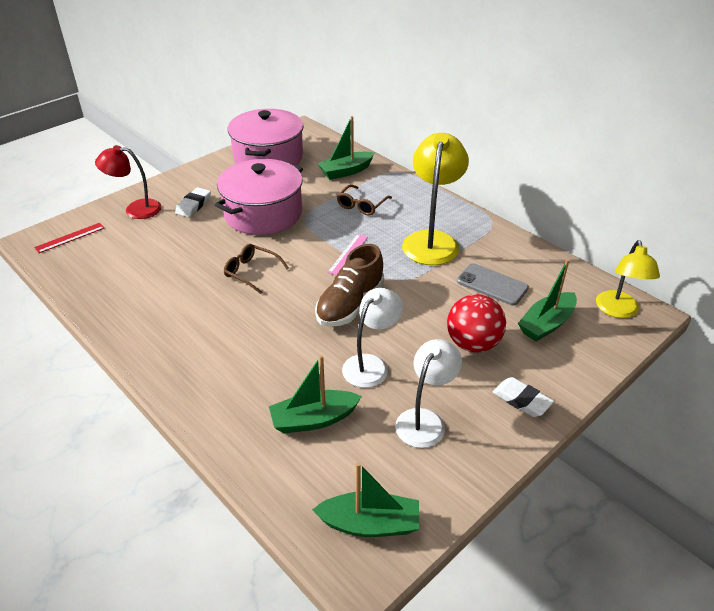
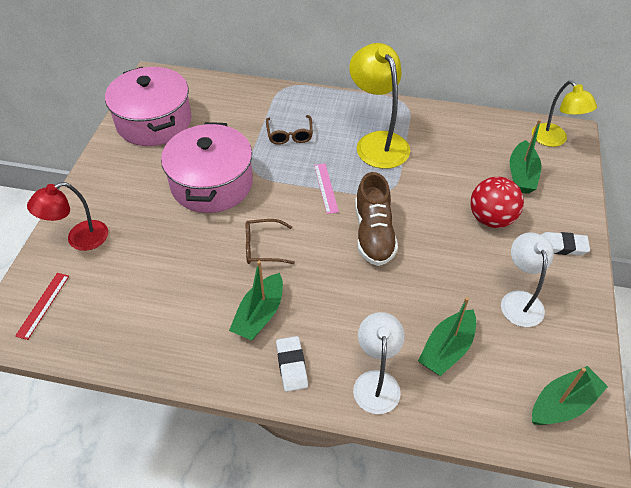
camera: 35 degrees left, 10 degrees up
white eraser [175,187,211,217] -> white eraser moved to [276,336,308,392]
green boat [318,116,374,180] -> green boat moved to [229,261,283,340]
white lamp [342,288,403,388] -> white lamp moved to [353,312,405,414]
grey phone [457,263,529,305] -> none

